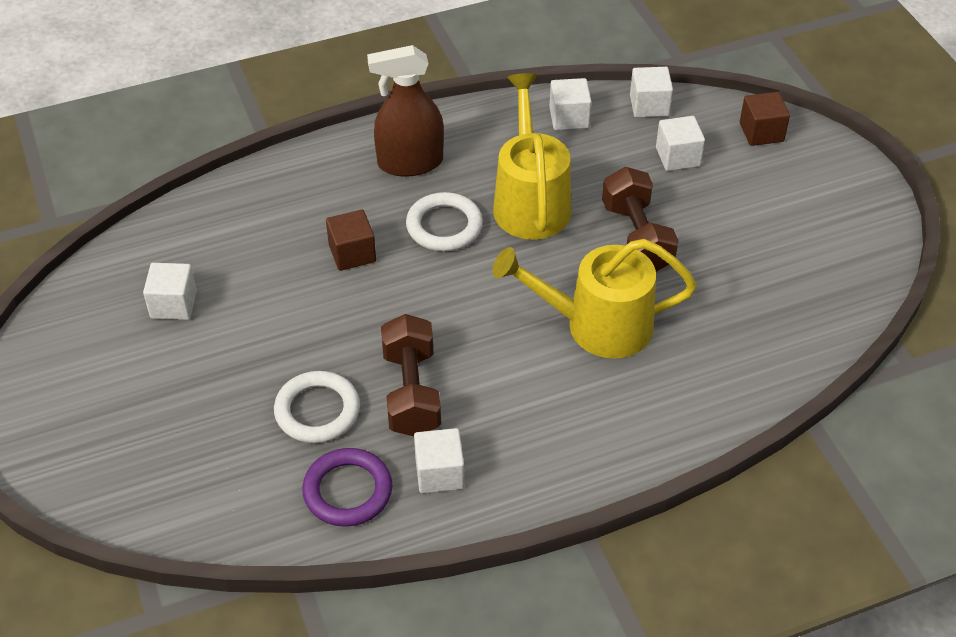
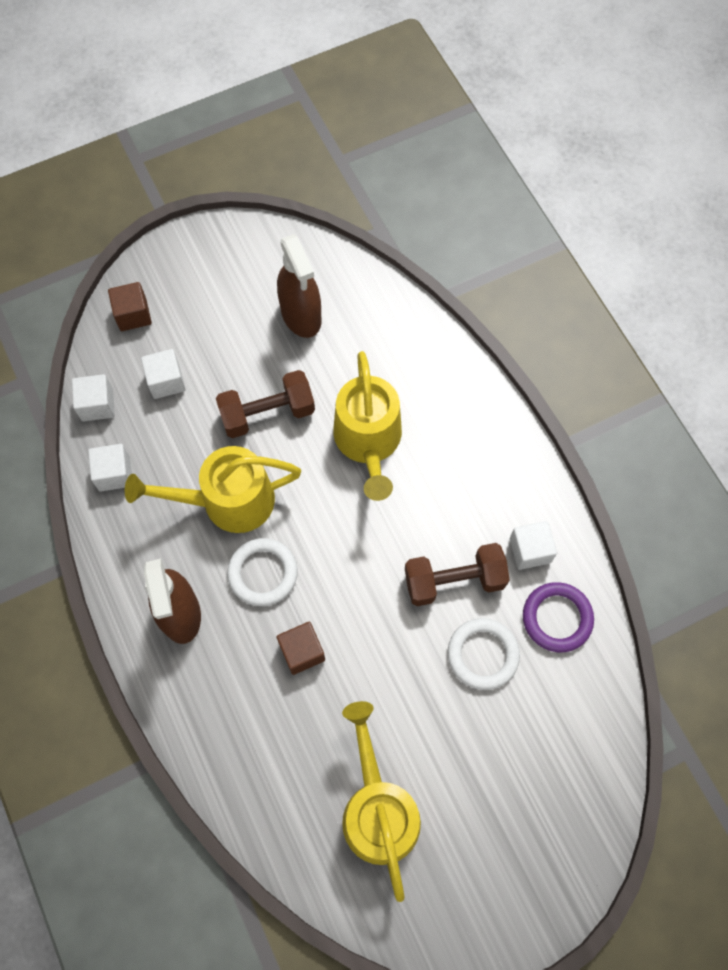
camera: 95 degrees left, 20 degrees up
white cube [143,263,197,320] -> yellow watering can [342,701,421,902]
none -> brown spray bottle [277,234,321,338]

